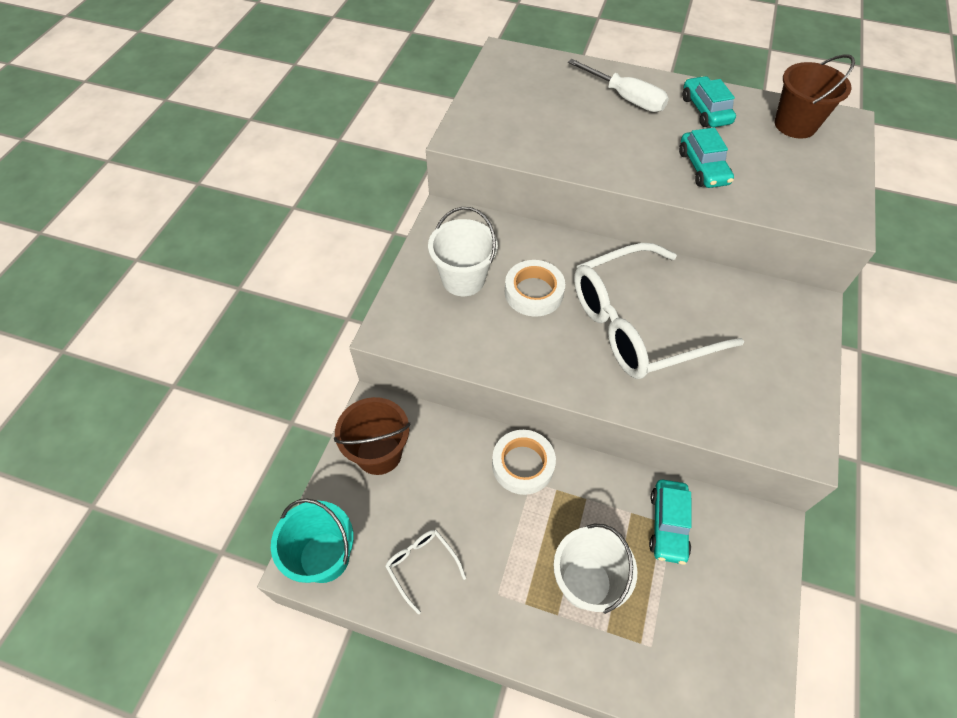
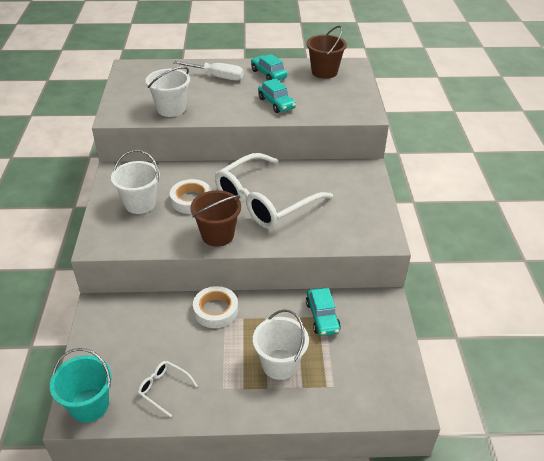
camera: 20 degrees left, 15 degrees down
brown bucket [334,397,410,475] -> brown bucket moved to [190,190,241,247]
none -> white bucket [146,67,190,117]

